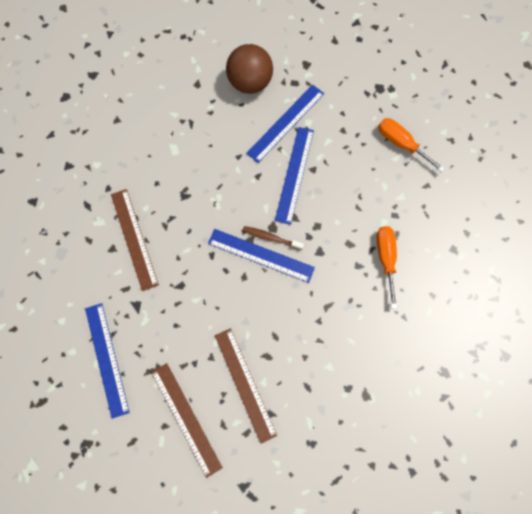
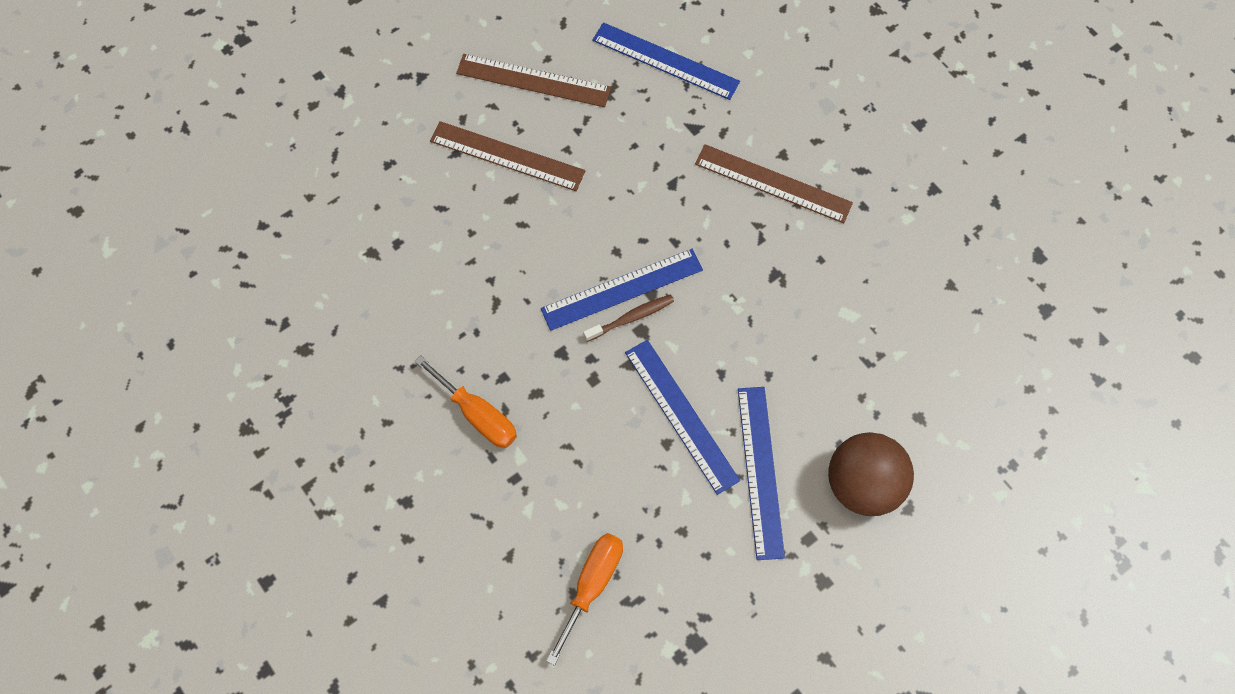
camera: 135 degrees right, 5 degrees down
orange screwdriver [378,118,445,172] -> orange screwdriver turned 60 degrees counterclockwise [546,533,623,666]

